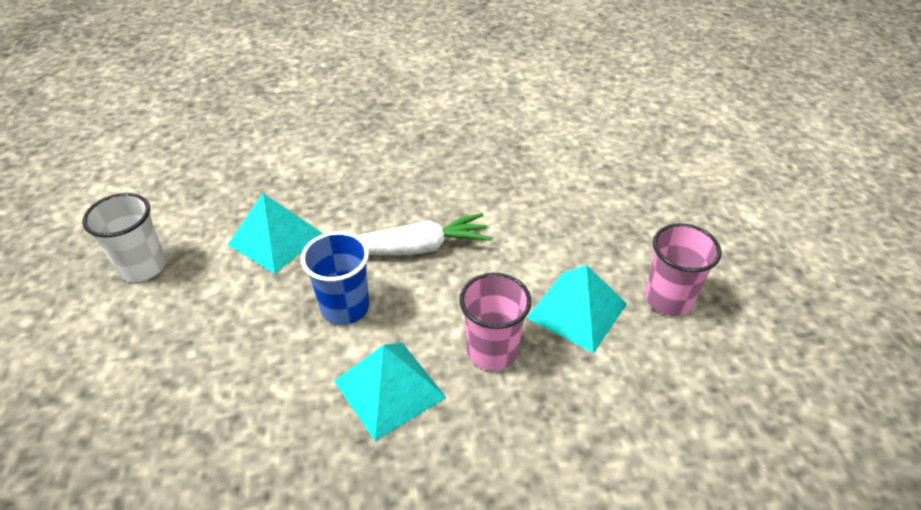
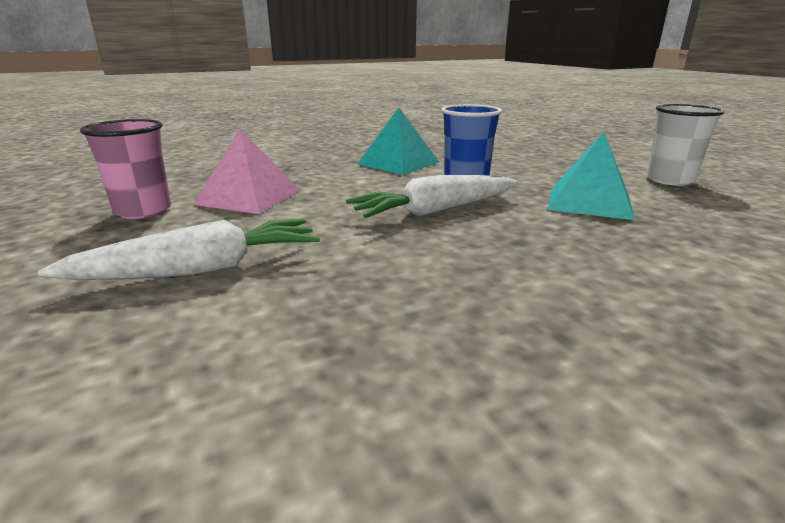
camera: 165 degrees right, 20 degrees down
pink cup [459,273,531,371] -> none
turquoise pyramid [527,265,627,353] -> pink pyramid [194,128,300,214]
none -> white carrot [38,219,320,280]

